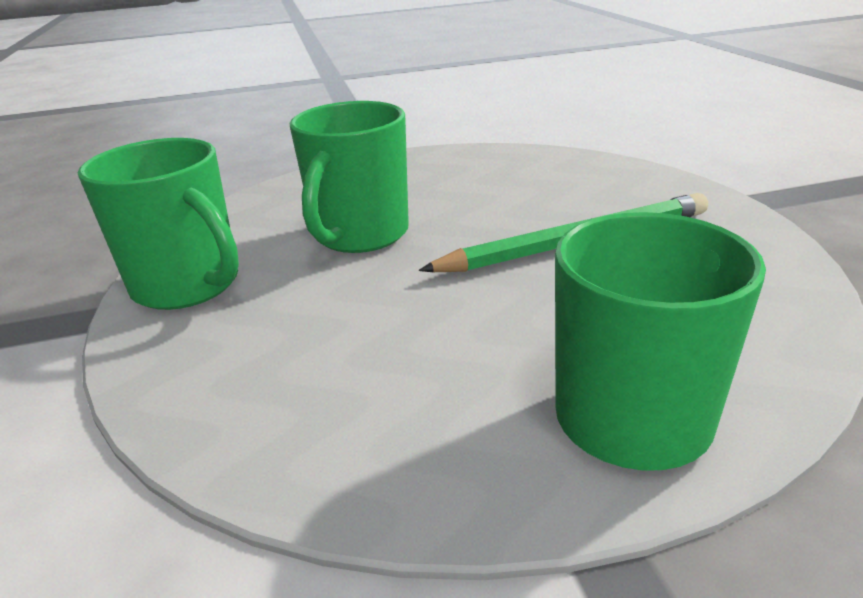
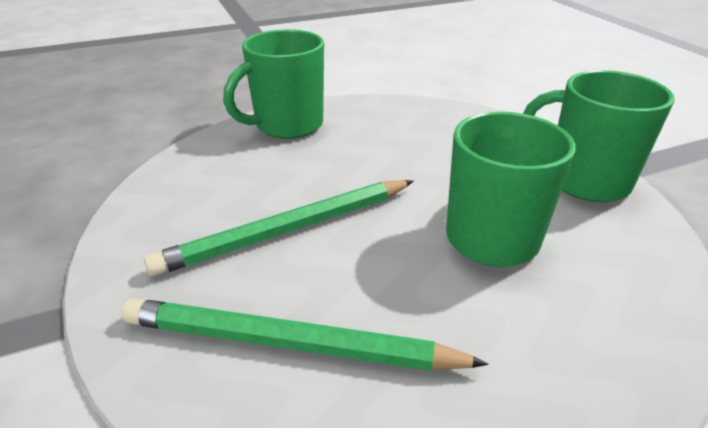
camera: 170 degrees right, 5 degrees up
none -> green pencil [121,298,488,371]

